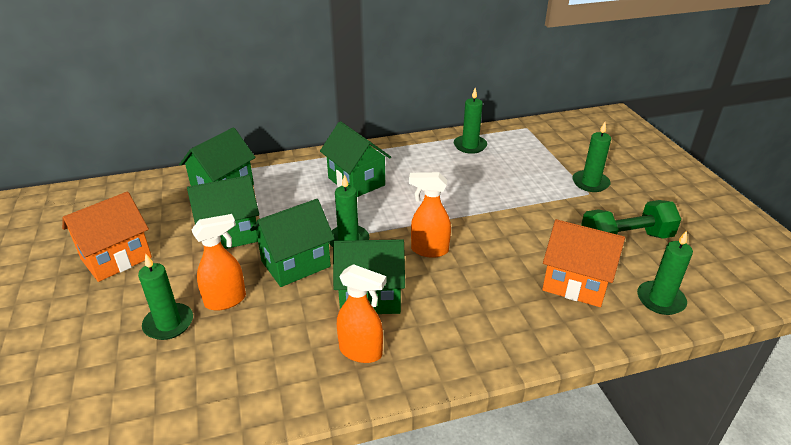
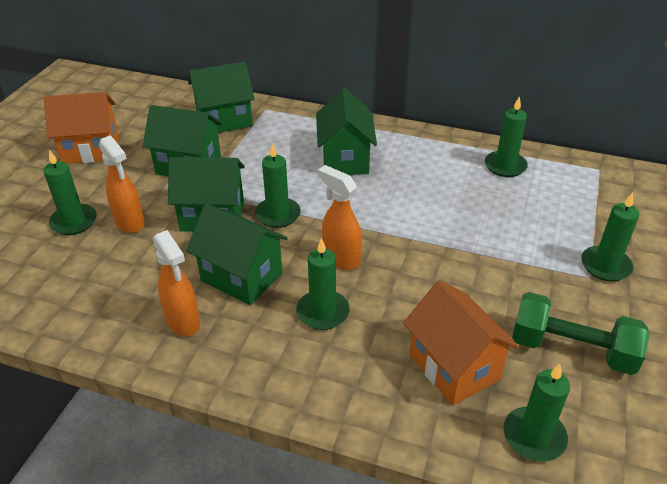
camera: 35 degrees right, 5 degrees up
orange spray bottle [191,214,246,311] -> orange spray bottle turned 45 degrees clockwise [99,135,144,233]
none -> green candle [296,238,350,330]

